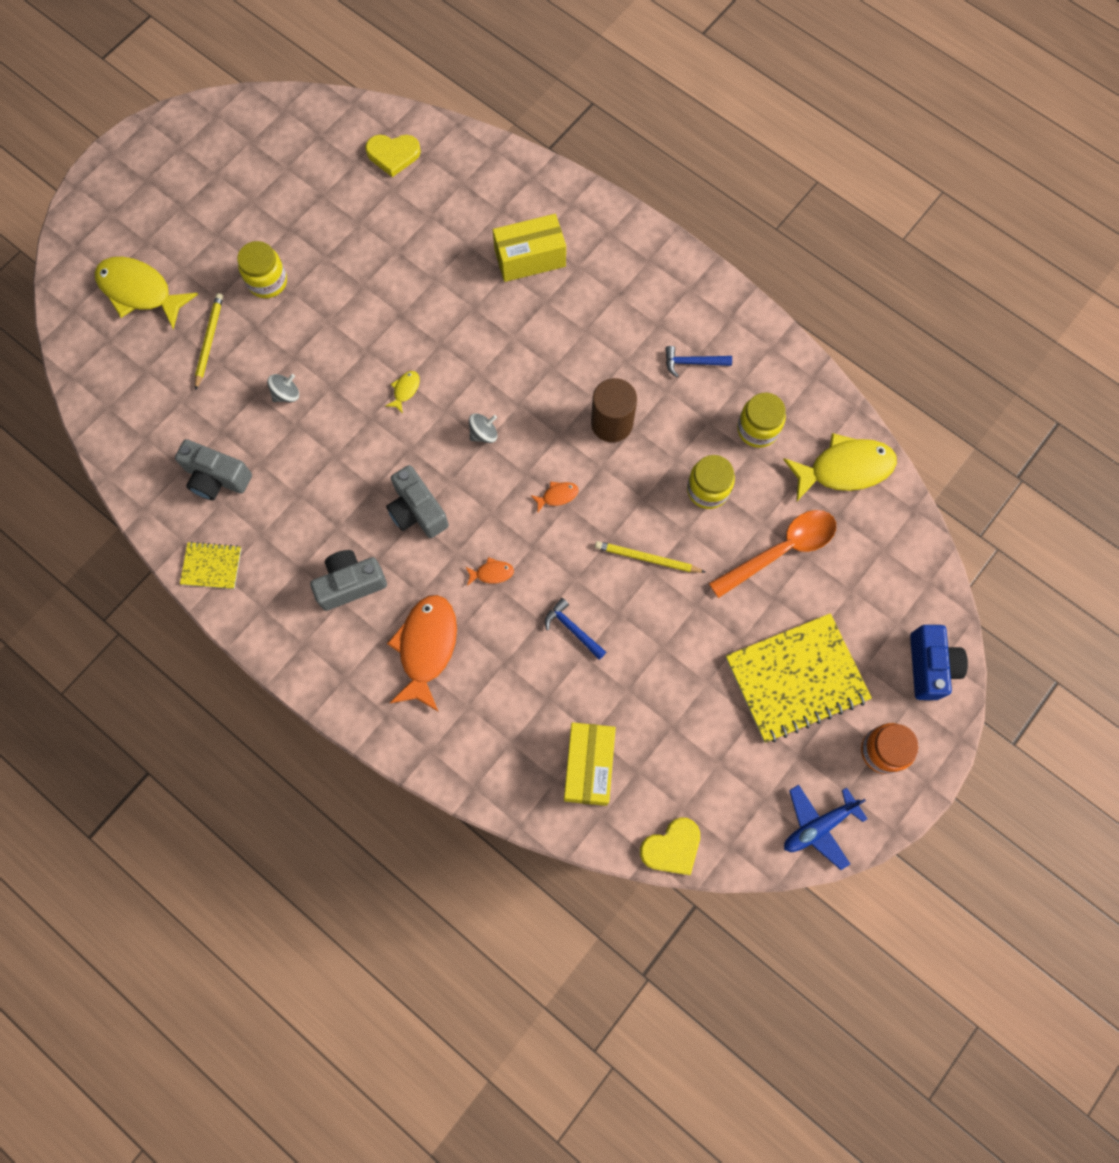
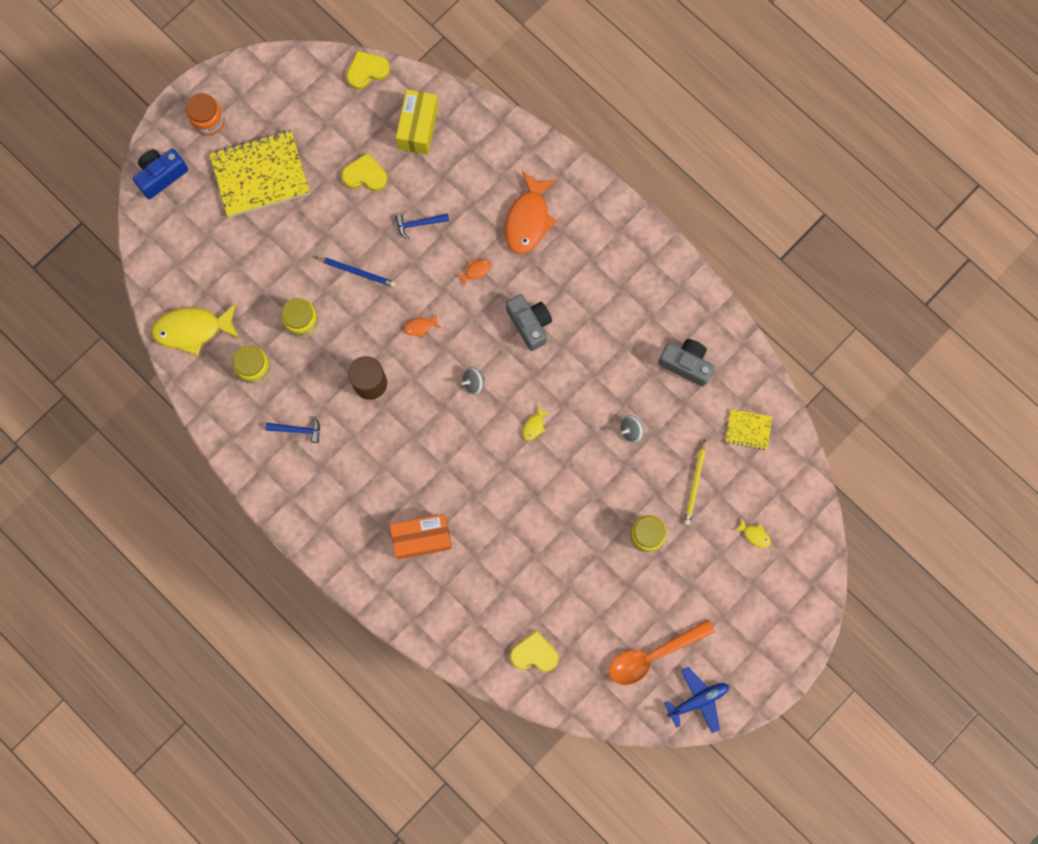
camera: 175 degrees left, 5 degrees up
yellow fish [94,257,198,330] -> yellow fish [734,518,771,548], size x0.43
yellow notebook [180,542,242,589] -> yellow notebook moved to [726,409,772,450]
grey camera [310,550,387,611] -> none
orange fish [465,557,514,586] -> orange fish turned 150 degrees clockwise [455,259,491,287]
yellow box [493,214,566,282] -> orange box [390,514,452,559]
blue hammer [545,598,606,660] -> blue hammer turned 120 degrees clockwise [395,214,449,239]
yellow pencil [595,541,705,573] -> blue pencil [314,256,396,287]
orange spoon [709,510,836,598] -> orange spoon moved to [609,619,715,685]
blue plane [784,785,867,870] -> blue plane moved to [664,667,729,733]
blue camera [910,625,968,700] -> blue camera turned 45 degrees clockwise [133,149,188,199]
none -> yellow heart [341,153,387,191]

